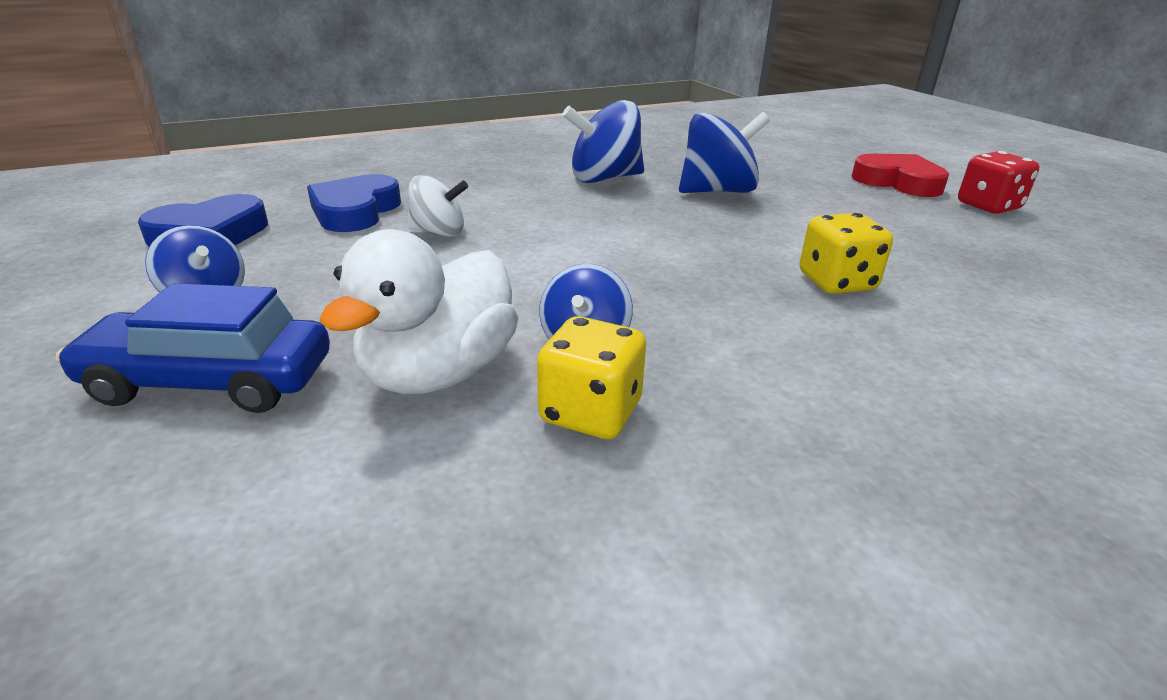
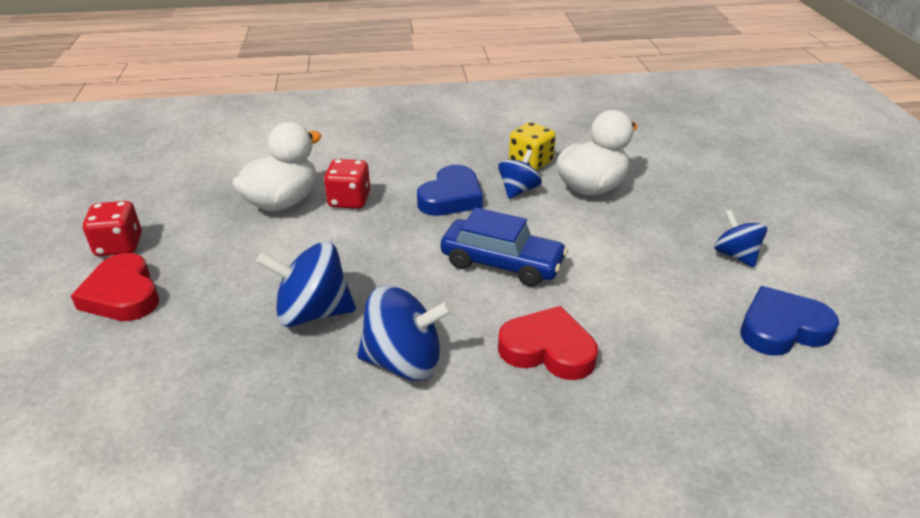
camera: 160 degrees left, 5 degrees up
blue car [56,283,330,413] -> blue car moved to [440,207,568,287]
blue heart [307,174,401,232] -> blue heart moved to [417,165,483,216]
white spinning top [408,175,468,237] -> none
yellow dice [799,213,893,294] -> red dice [324,159,370,209]
none -> white duck [232,122,322,212]
none -> red heart [498,306,598,380]

